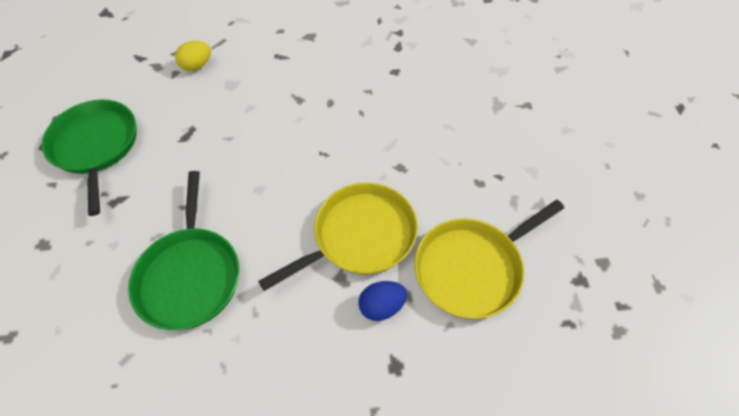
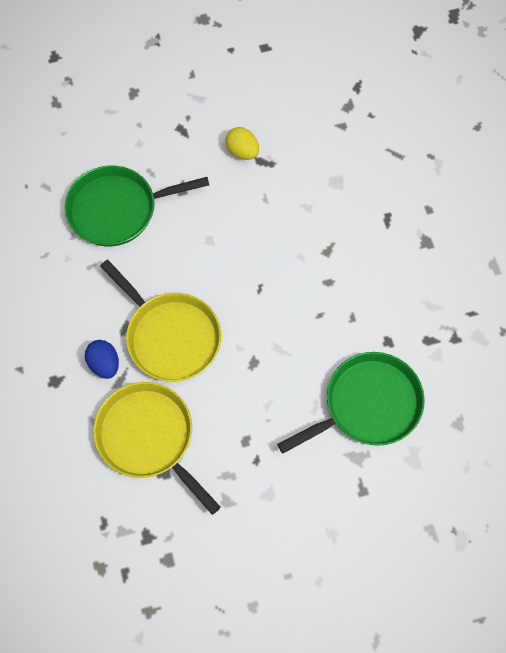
camera: 80 degrees right, 10 degrees up
green pan [41,99,137,216] -> green pan moved to [277,352,425,454]
yellow egg [175,41,211,71] -> yellow egg moved to [225,127,259,160]

